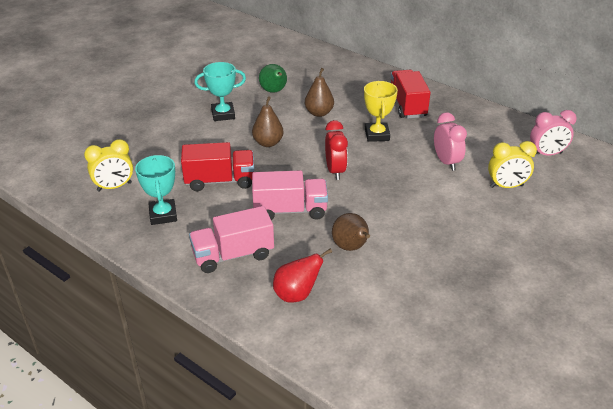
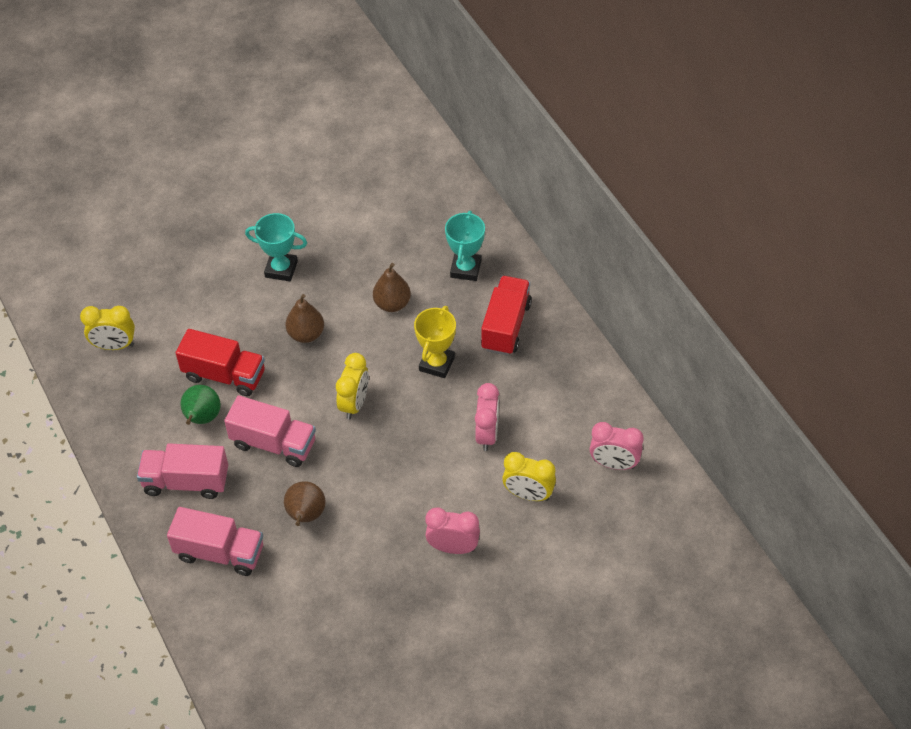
camera: 25 degrees right, 15 degrees up
turquoise trophy [135,155,177,225] -> turquoise trophy moved to [445,211,485,281]
green pear [259,64,287,93] -> green pear moved to [181,385,221,425]
red pear [273,248,332,303] -> pink truck [167,507,263,576]
red clock [325,120,348,180] -> yellow clock [336,353,369,419]
none -> pink clock [425,508,480,554]

